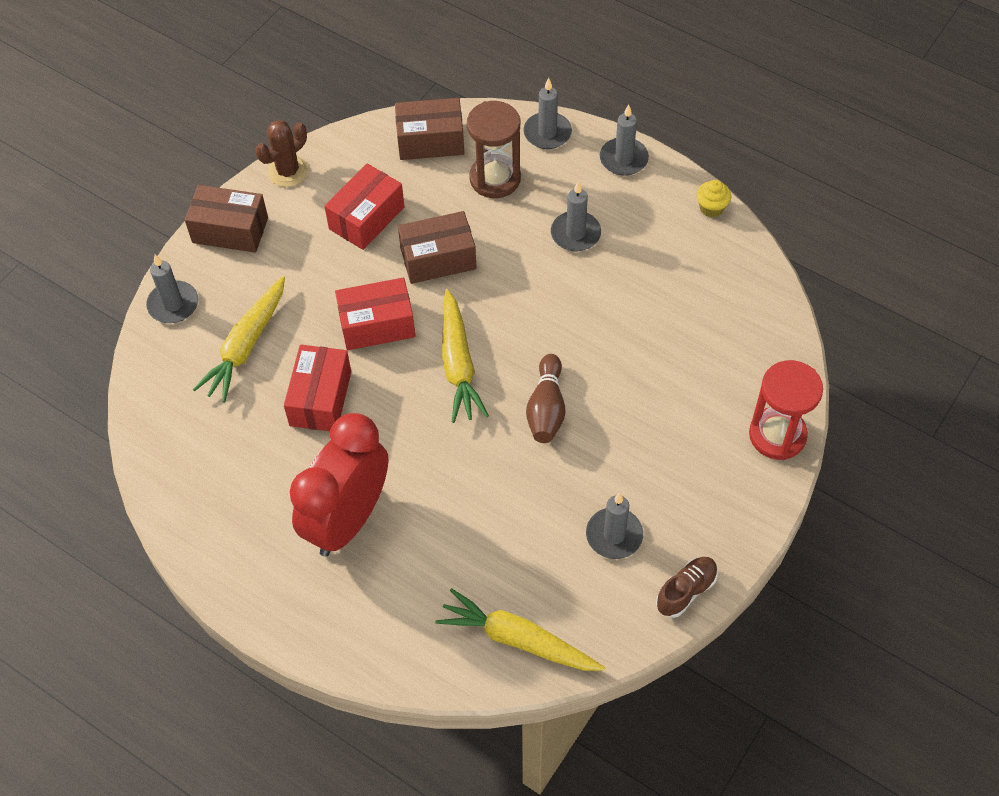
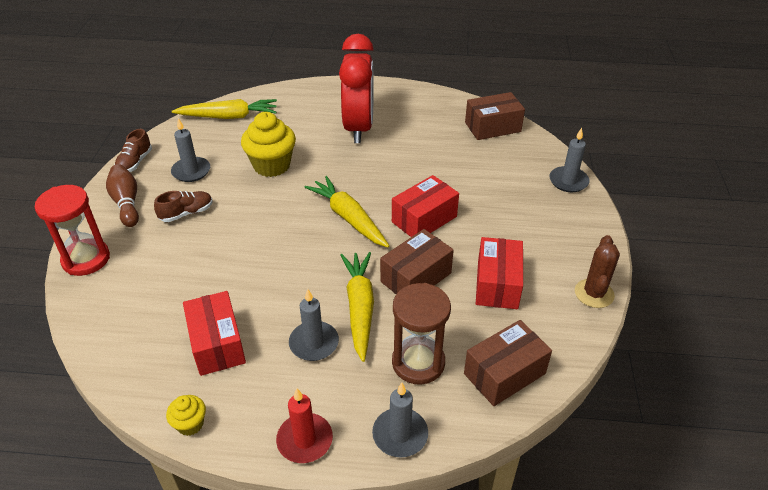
camera: 150 degrees right, 15 degrees down
brown box [185,185,268,253] -> brown box moved to [465,92,525,140]
yellow carrot [193,276,285,403] -> yellow carrot moved to [340,252,374,362]
red box [284,345,351,431] -> red box moved to [183,291,246,376]
brown bowling pin [526,354,565,443] -> brown bowling pin moved to [106,164,139,227]
grey candle [600,104,649,176] -> red candle [276,388,333,463]
none -> brown shoe [154,191,213,222]
none -> yellow cupcake [241,112,296,177]

